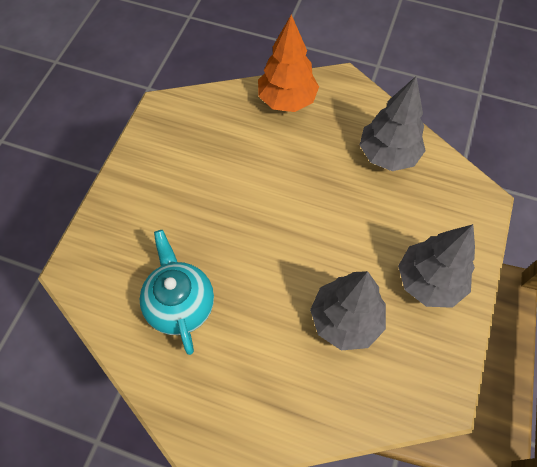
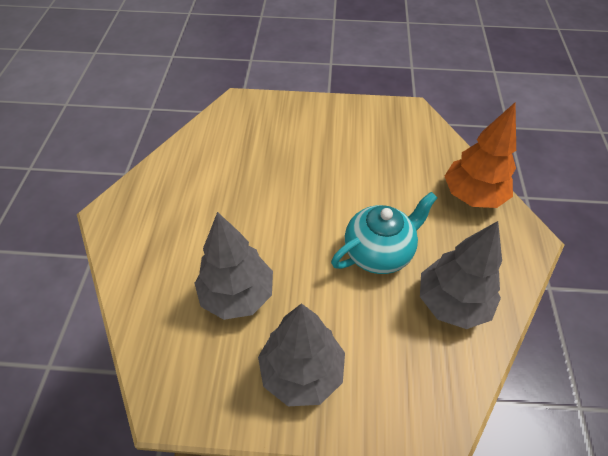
camera: 75 degrees right, 10 degrees down
turquoise teapot [140,230,214,355] -> turquoise teapot moved to [331,192,438,274]

